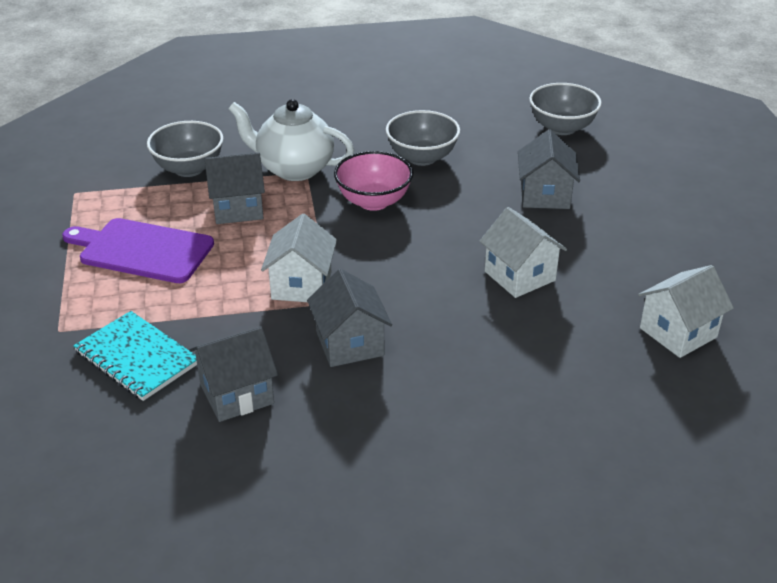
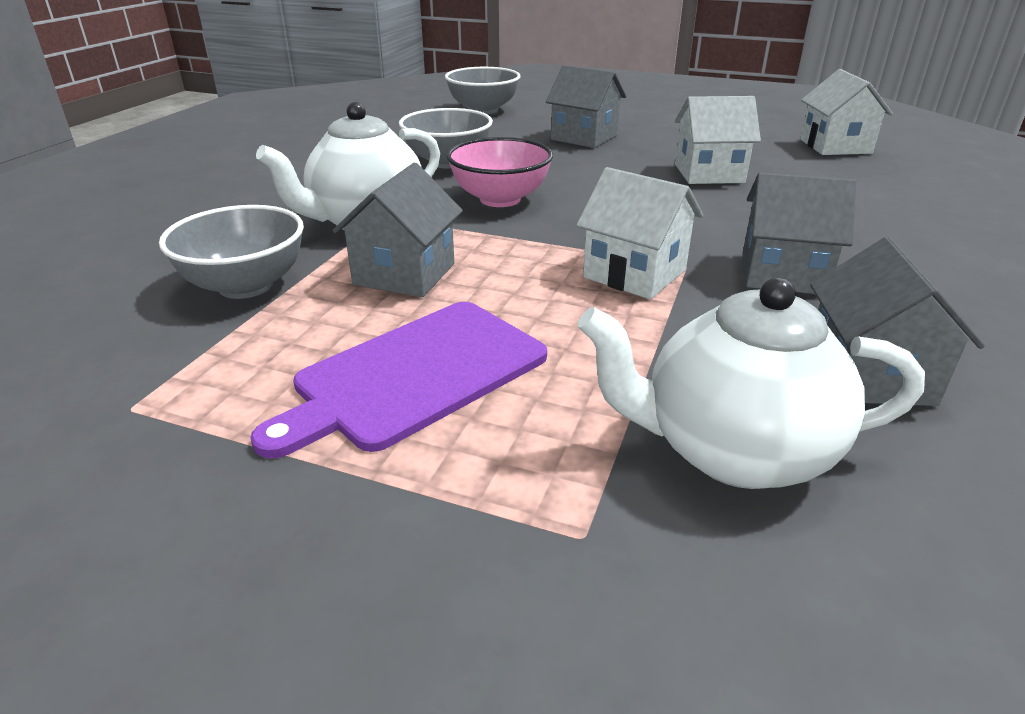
camera: 60 degrees left, 5 degrees down
turquoise notebook [73,311,197,401] -> white teapot [578,277,925,489]

